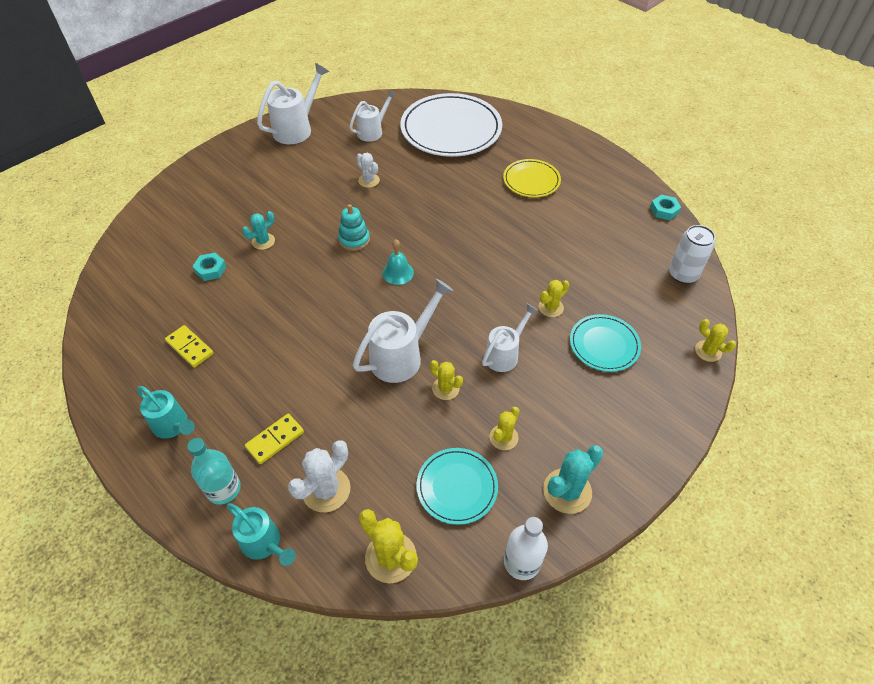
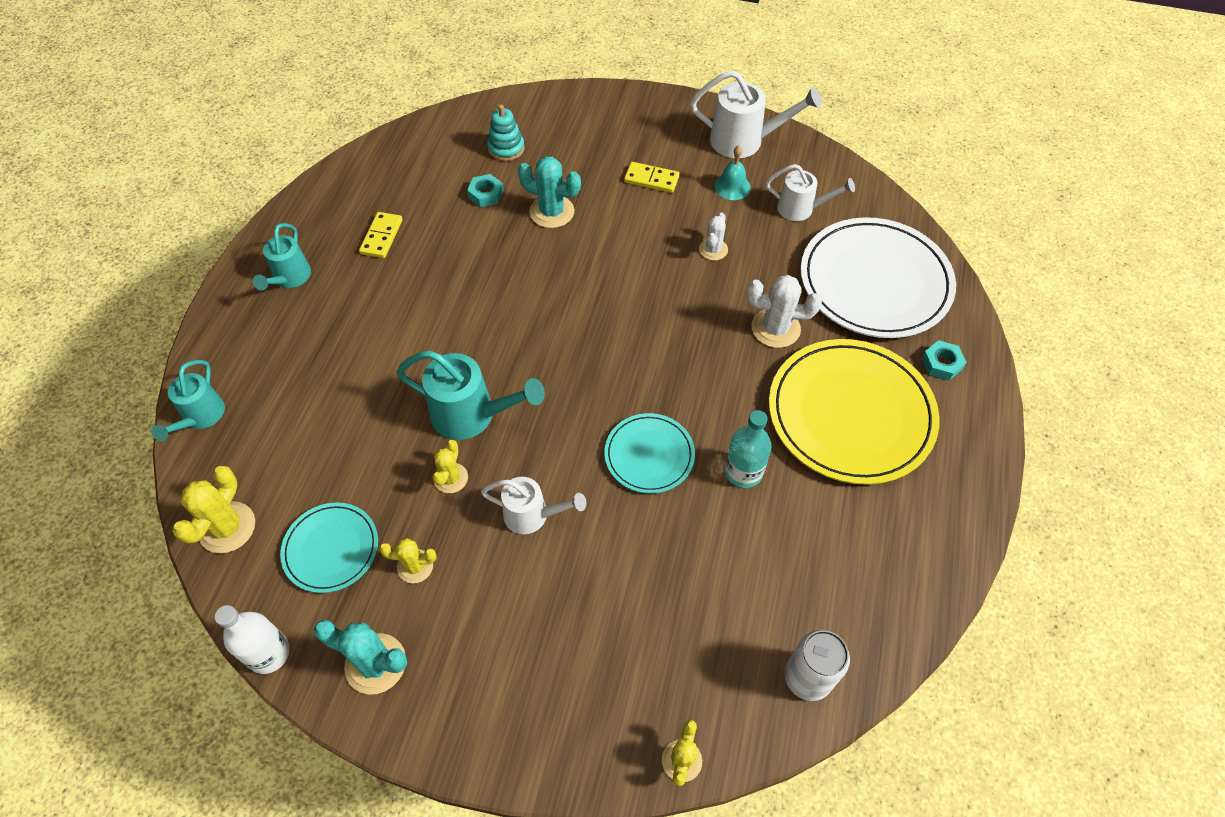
camera: 60 degrees right, 5 degrees up
turquoise bottle [187,438,241,504] -> turquoise bottle moved to [725,410,772,488]
turquoise cactus [242,211,275,250] -> turquoise cactus [518,156,581,228], size x1.59
yellow domino [245,414,304,464] -> yellow domino moved to [624,162,680,193]
white cactus [288,440,351,512] -> white cactus moved to [747,275,822,348]
turquoise stacking toy [338,204,370,251] -> turquoise stacking toy moved to [487,104,525,161]
white watering can [353,279,453,383] -> turquoise watering can [397,350,545,440]
turquoise bell [382,239,414,285] -> turquoise bell moved to [714,145,751,200]
yellow plate [503,159,561,197] -> yellow plate [769,339,940,485], size x1.90
yellow cactus [539,280,569,317] -> none
turquoise plate [570,314,641,372] -> turquoise plate moved to [604,413,695,494]
turquoise nut [650,194,681,220] -> turquoise nut moved to [922,340,967,380]

